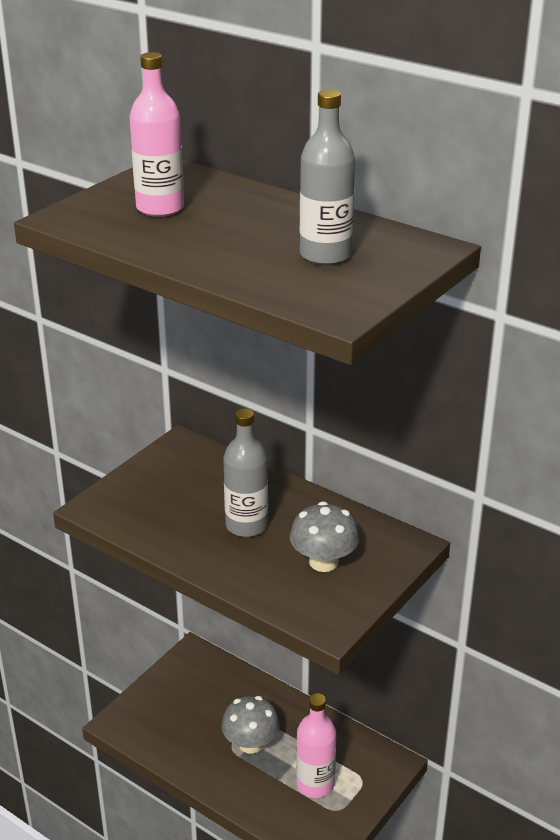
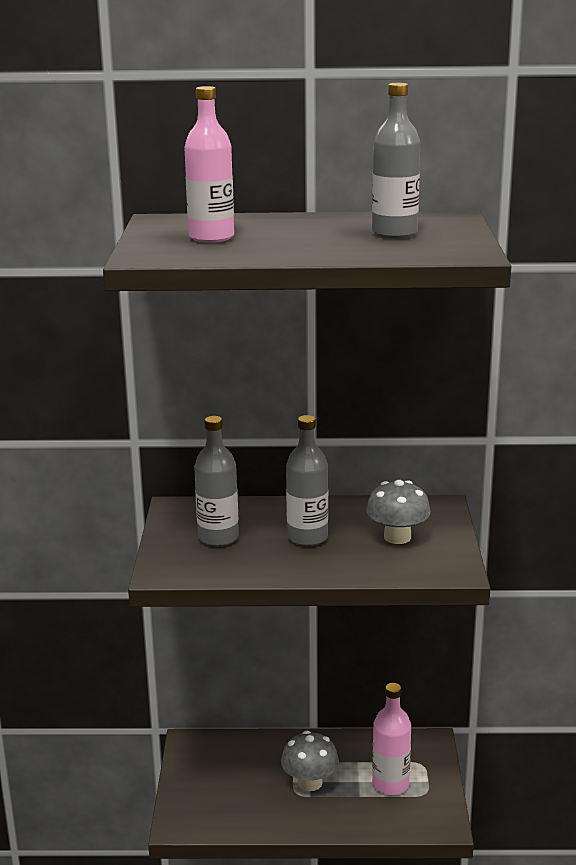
camera: 35 degrees left, 10 degrees down
none -> grey bottle [194,416,239,547]

